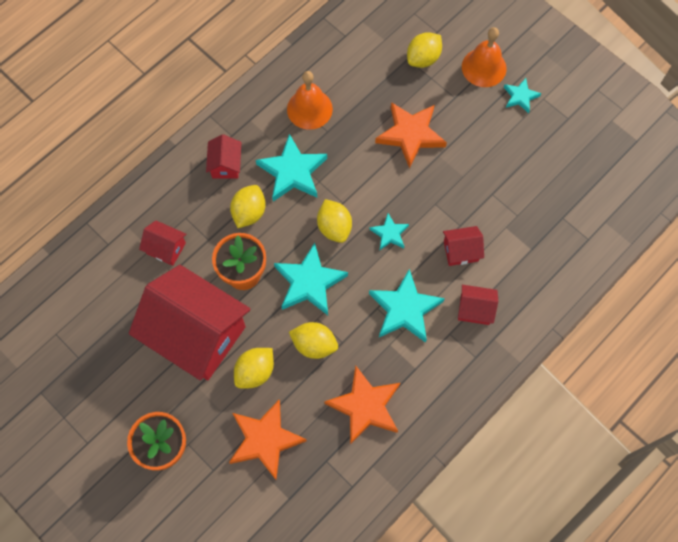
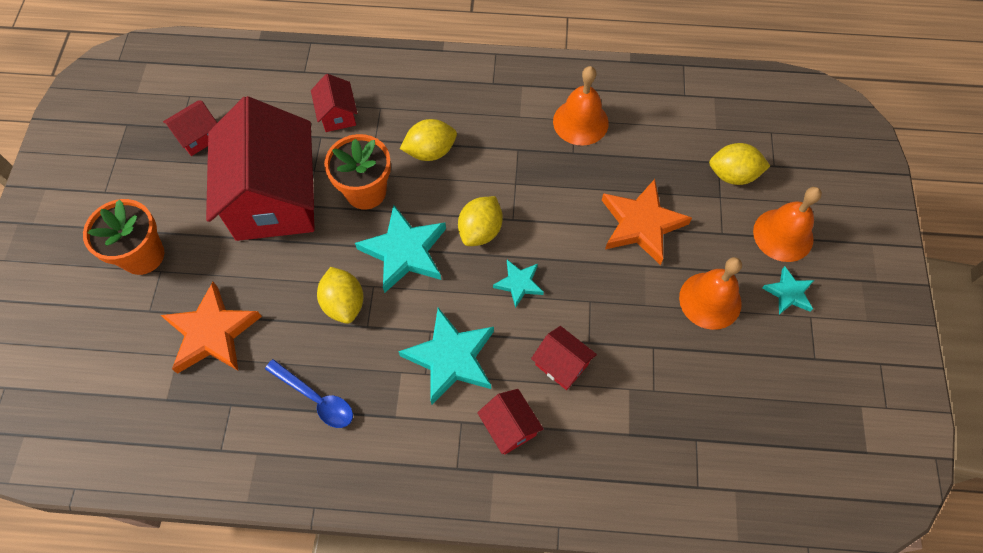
camera: 50 degrees right, 5 degrees down
red house [206,134,241,179] -> red house moved to [163,100,217,156]
yellow lemon [234,348,274,389] -> none
turquoise star [256,134,327,201] -> none
orange star [324,365,400,445] -> blue spoon [265,359,353,428]
none -> orange bell [679,257,742,330]

